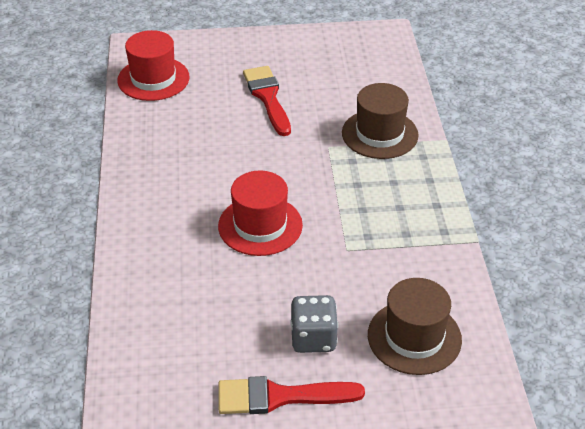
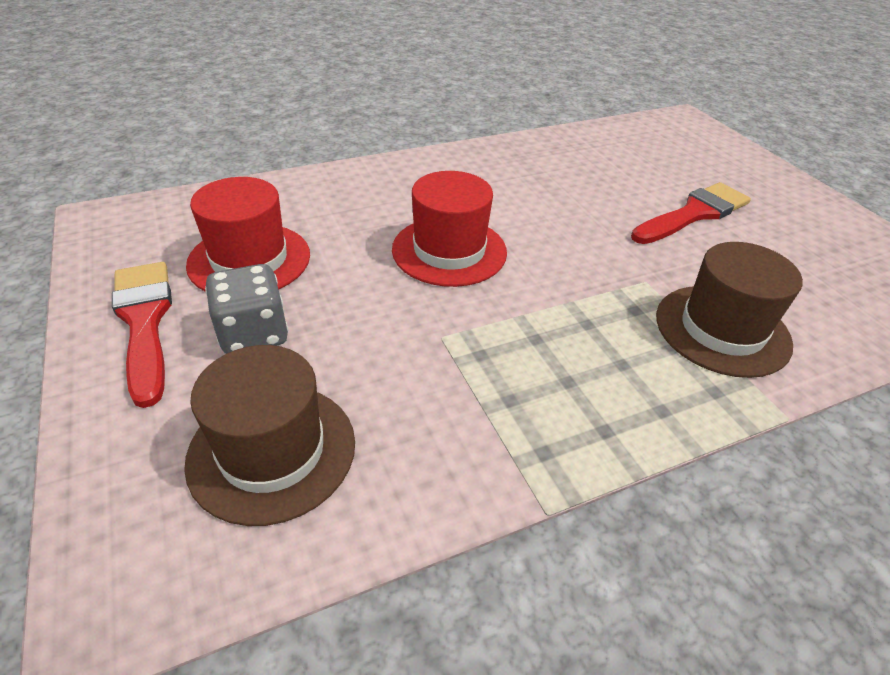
camera: 70 degrees right, 0 degrees up
red hat [117,30,189,101] -> red hat moved to [186,177,310,292]

